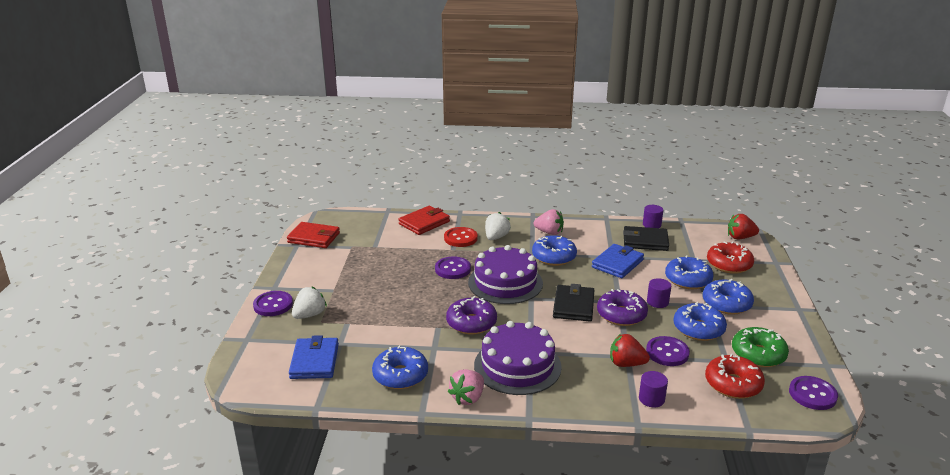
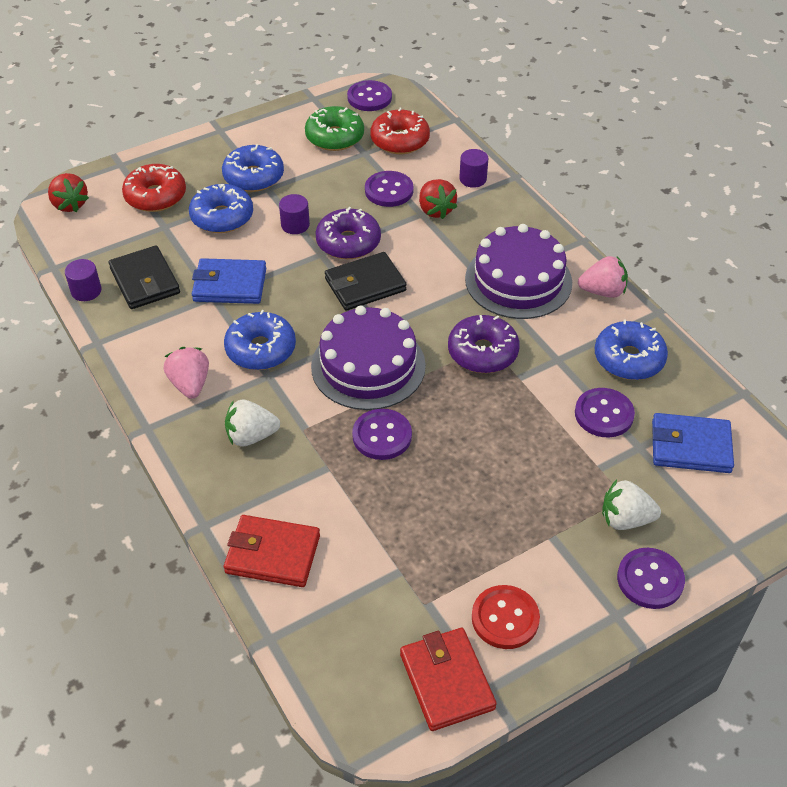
camera: 125 degrees left, 20 degrees up
blue wallet [289,335,339,379] -> blue wallet turned 45 degrees clockwise [652,413,734,473]
red button [444,227,478,247] -> red button moved to [472,585,540,649]
blue donut [673,302,727,341] -> none
none -> purple button [575,388,635,437]

